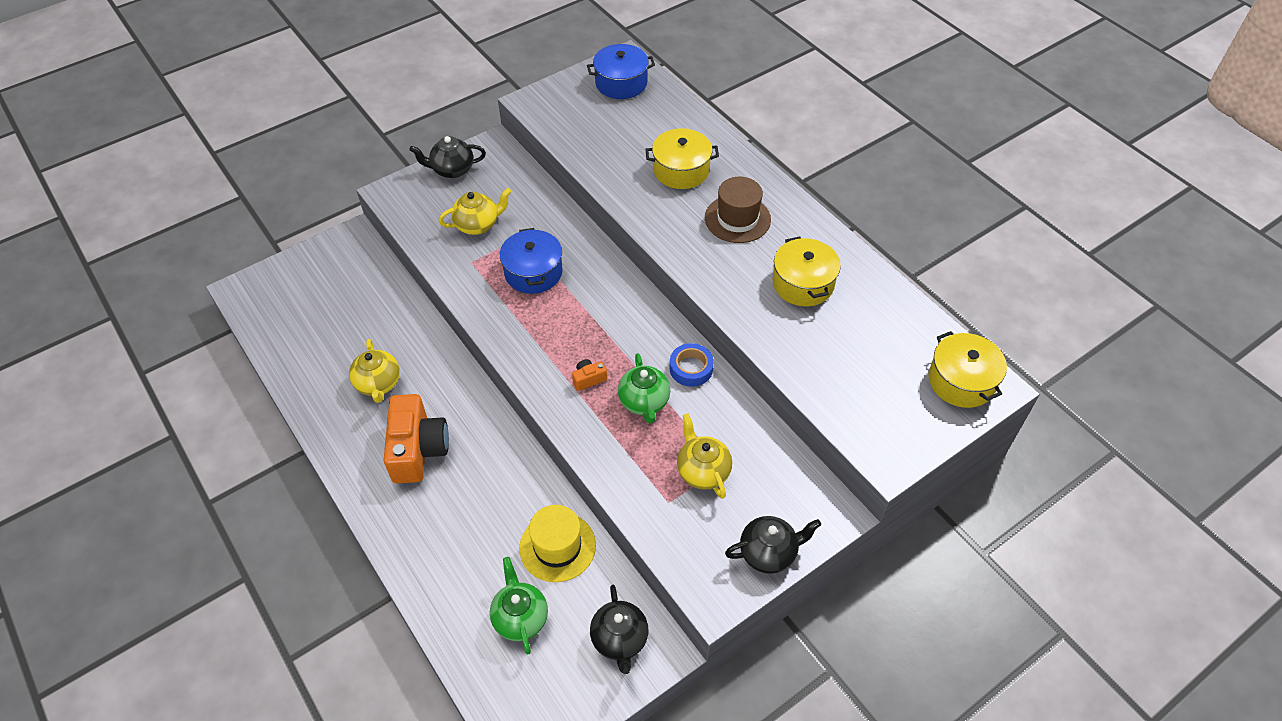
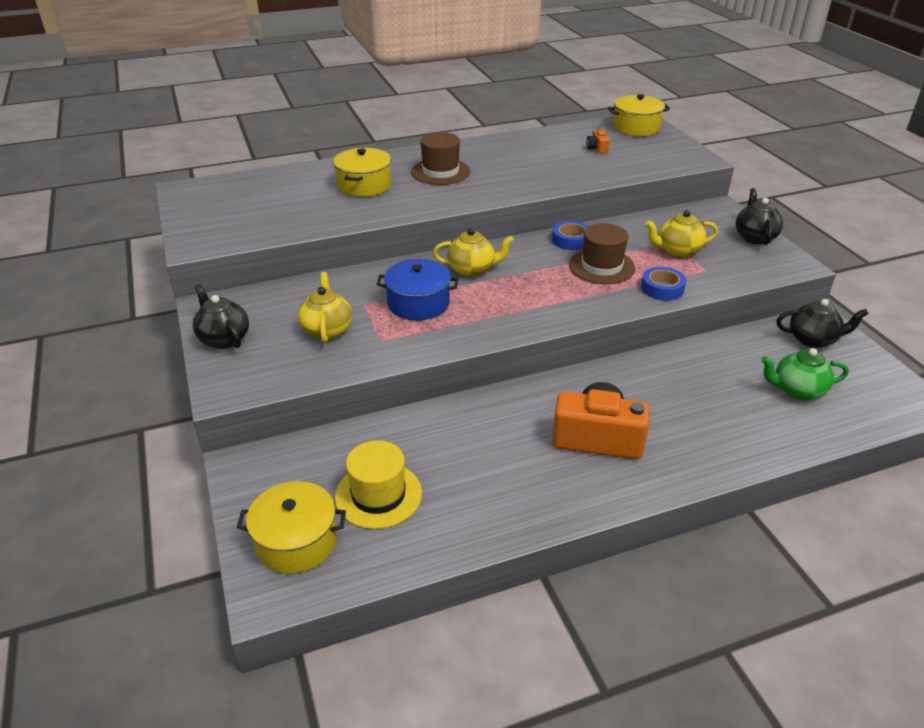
camera: 75 degrees left, 15 degrees down
yellow teapot [349,339,400,403] -> yellow teapot moved to [433,228,514,277]
black teapot [409,136,486,178] -> black teapot turned 135 degrees clockwise [193,284,249,349]
yellow hat [519,505,596,582] -> yellow hat moved to [335,440,422,529]
orange camera [572,359,607,391] -> orange camera moved to [586,129,610,154]
blue pot [587,44,655,99] -> none
green teapot [618,353,670,423] -> brown hat [569,223,635,284]
yellow pot [773,236,841,306] -> yellow pot moved to [237,481,346,574]
none -> blue tape [641,267,686,301]

